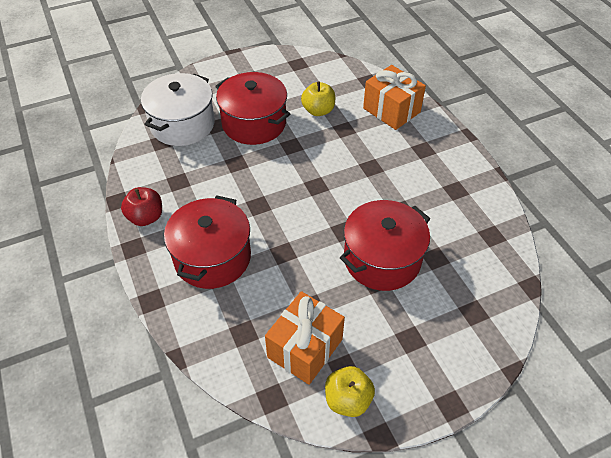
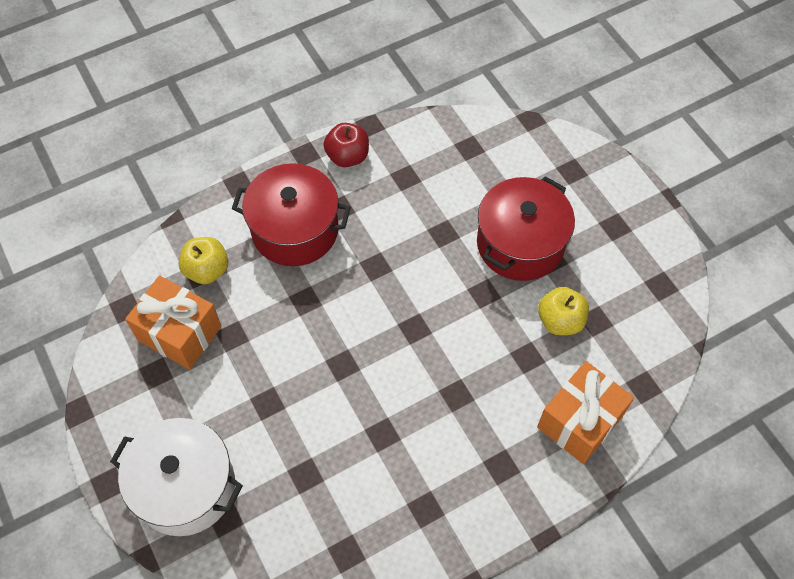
camera: 85 degrees right, 10 degrees up
white pot [141,73,215,146] -> white pot moved to [110,418,243,536]
yellow apple [325,366,375,417] -> yellow apple moved to [179,237,228,284]
red pot [340,200,430,291] -> none

